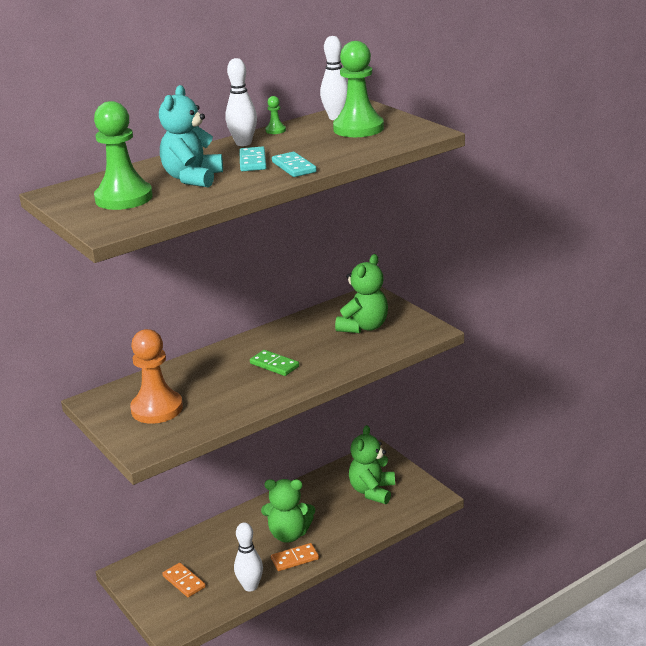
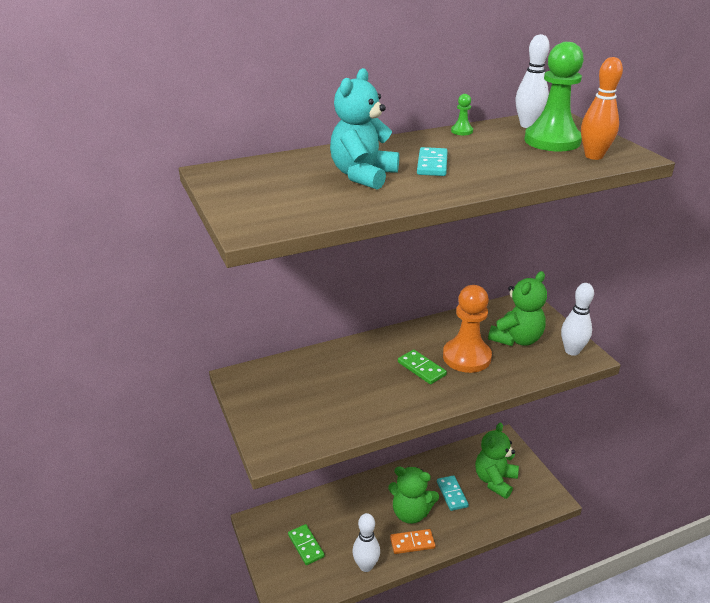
camera: 10 degrees right, 5 degrees up
green pawn [94,101,153,210] -> none
orange pawn [130,329,183,424] -> orange pawn moved to [443,285,492,373]
orange domino [162,563,206,597] -> green domino [288,524,325,565]
white bowling pin [225,58,257,146] -> white bowling pin moved to [561,283,594,356]
turquoise domino [272,152,317,177] -> turquoise domino moved to [437,475,469,511]
none -> orange bowling pin [581,57,623,160]

